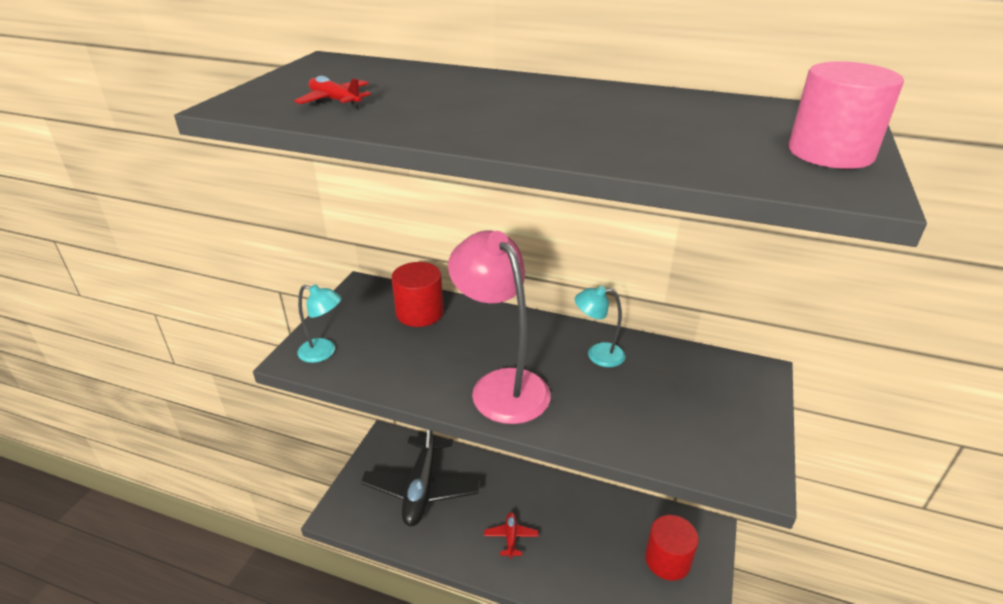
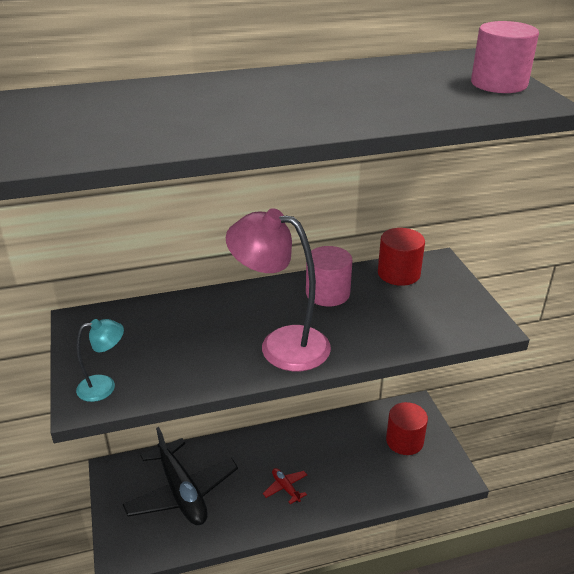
camera: 35 degrees left, 0 degrees up
red plane [294,76,371,109] -> none
red cylinder [391,262,444,327] -> red cylinder moved to [378,228,425,286]
turquoise lamp [575,286,625,367] -> pink cylinder [306,246,352,306]

